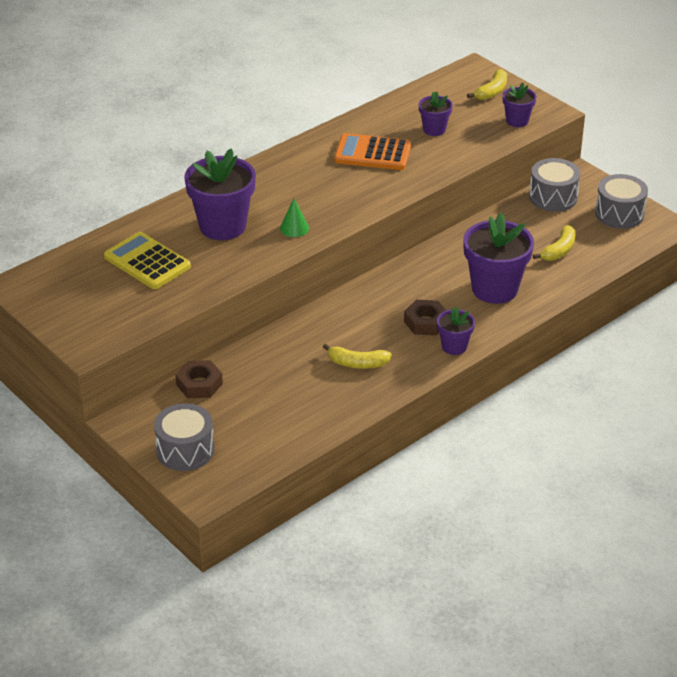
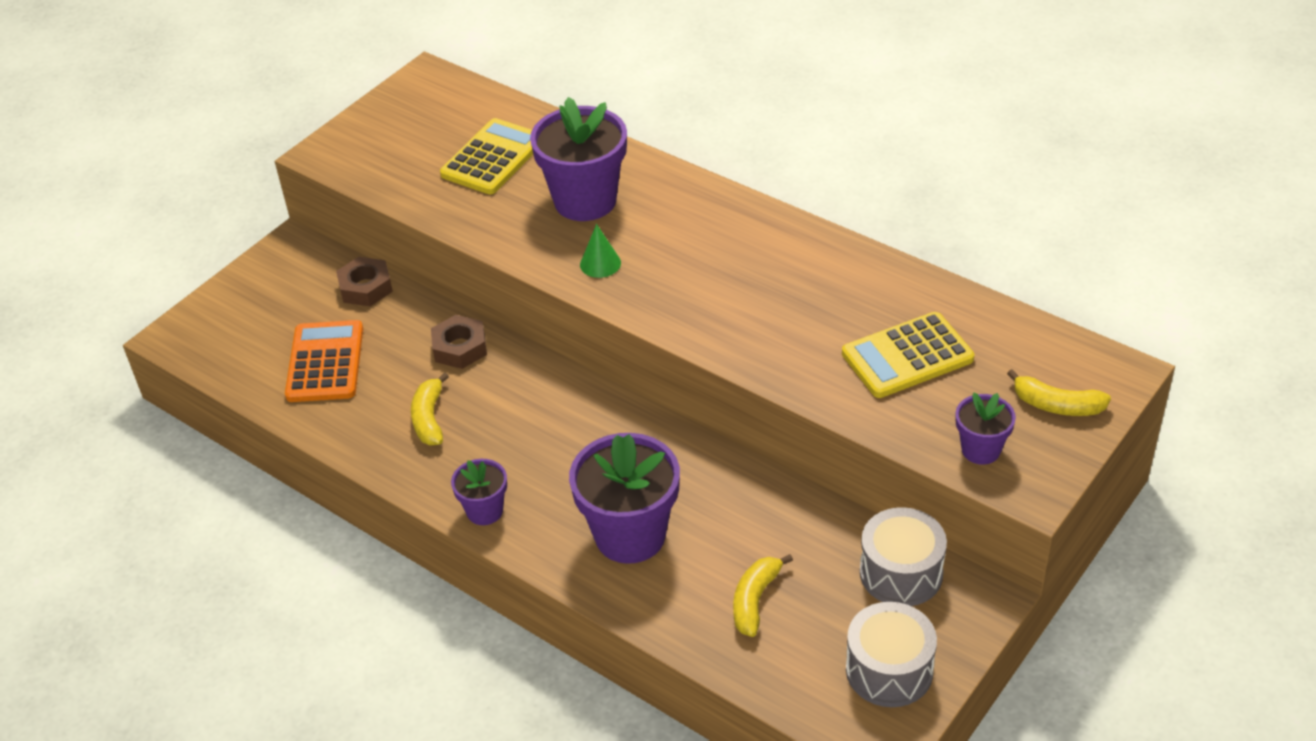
camera: 80 degrees right, 5 degrees up
grey drum [154,403,215,471] -> none
orange calculator [334,133,411,170] -> orange calculator moved to [285,320,363,402]
brown nut [404,300,446,336] -> brown nut moved to [431,315,487,369]
purple flower pot [419,91,453,136] -> yellow calculator [842,312,974,398]
yellow banana [533,225,576,261] -> yellow banana turned 90 degrees clockwise [733,554,793,637]

